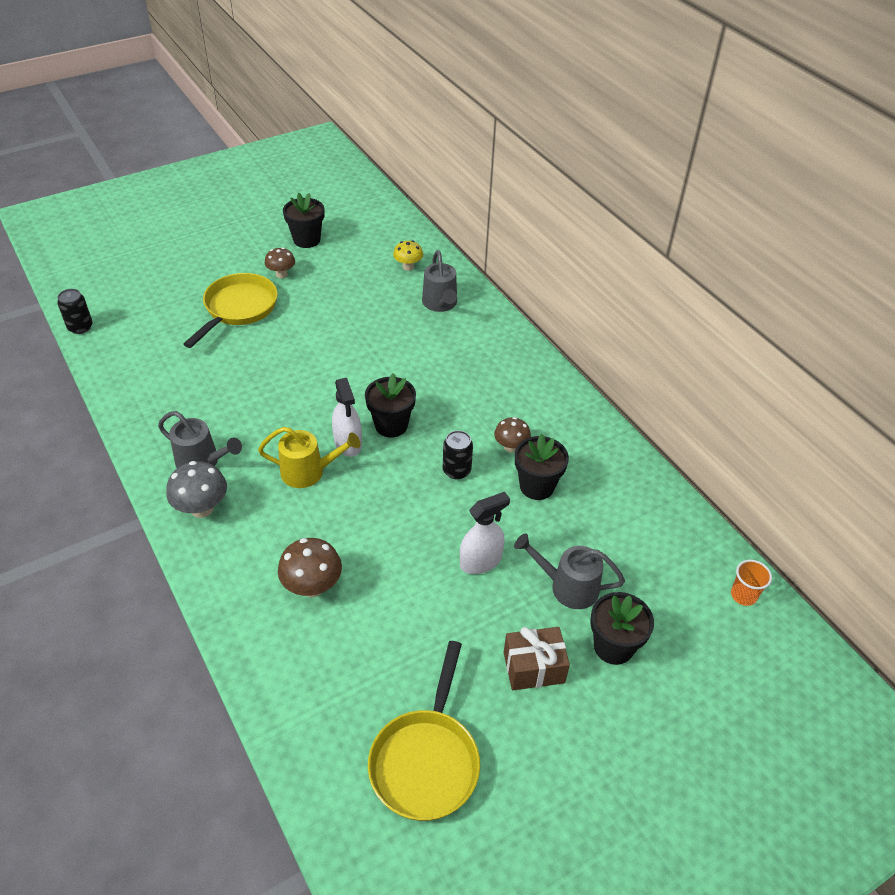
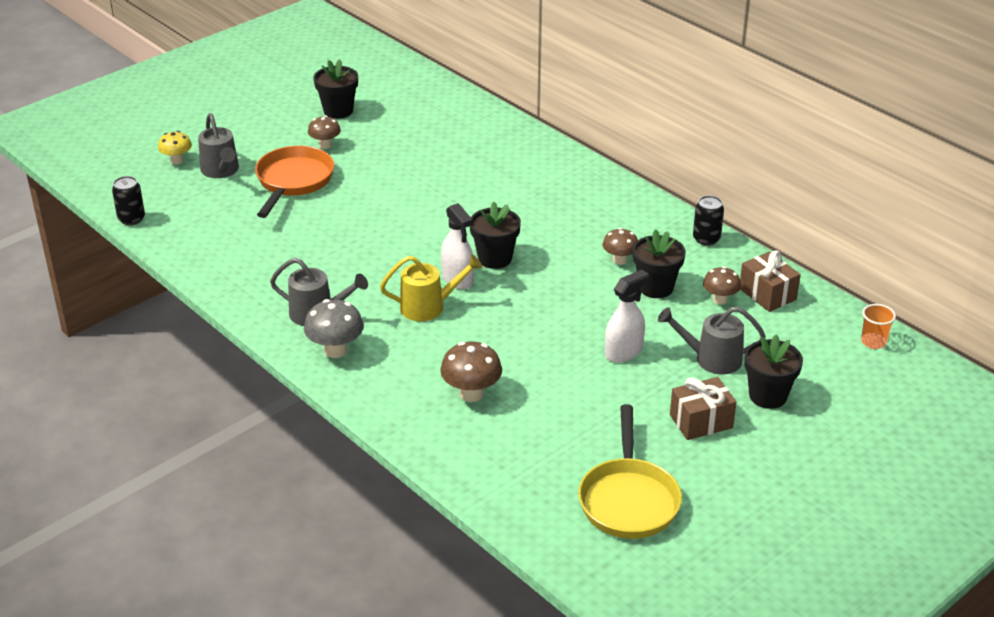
camera: 10 degrees left, 10 degrees down
yellow pan [183,273,278,348] -> orange pan [255,146,334,218]
yellow mushroom [393,240,423,271] -> yellow mushroom moved to [158,131,192,164]
grey watering can [422,250,457,312] -> grey watering can moved to [198,113,239,178]
black can [443,430,473,480] -> black can moved to [693,196,724,246]
none -> brown mushroom [703,266,741,304]
none -> brown gift [740,250,801,312]

